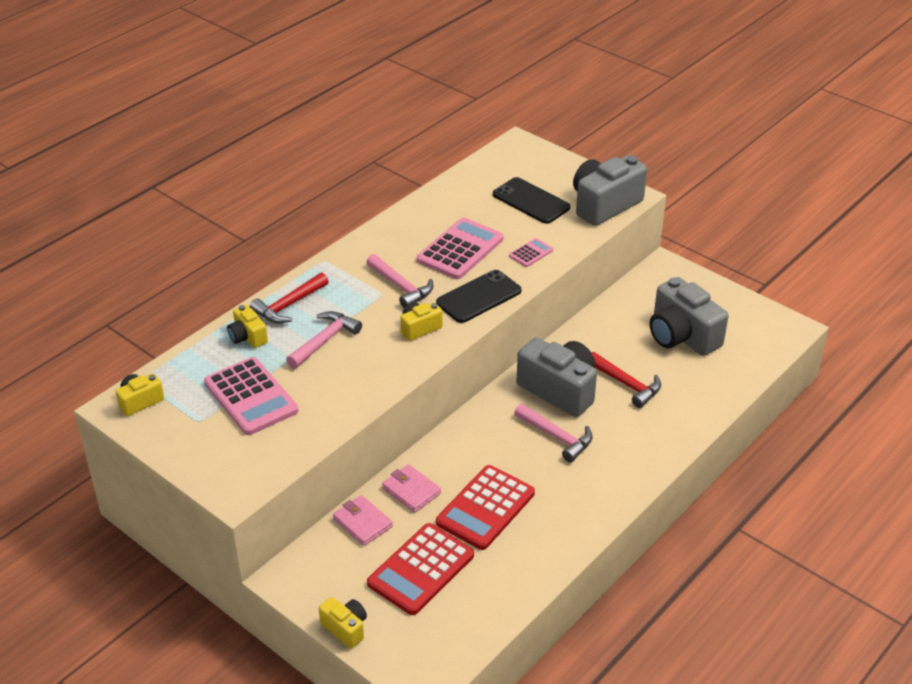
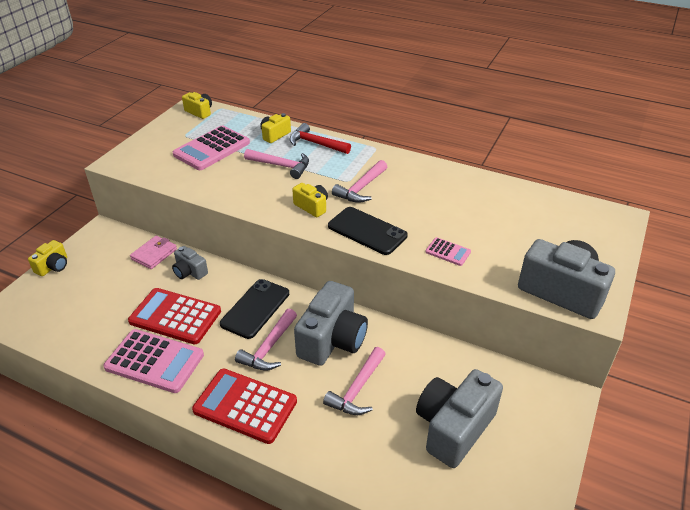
camera: 75 degrees right, 0 degrees up
red calculator [367,523,474,615] -> red calculator moved to [192,369,297,444]
pink wallet [382,464,441,513] -> grey camera [172,246,208,280]
pink calculator [417,218,503,279] -> pink calculator moved to [103,329,204,393]
black phone [493,177,570,224] -> black phone moved to [220,279,289,339]
red hammer [592,352,661,408] -> pink hammer [323,347,386,415]

